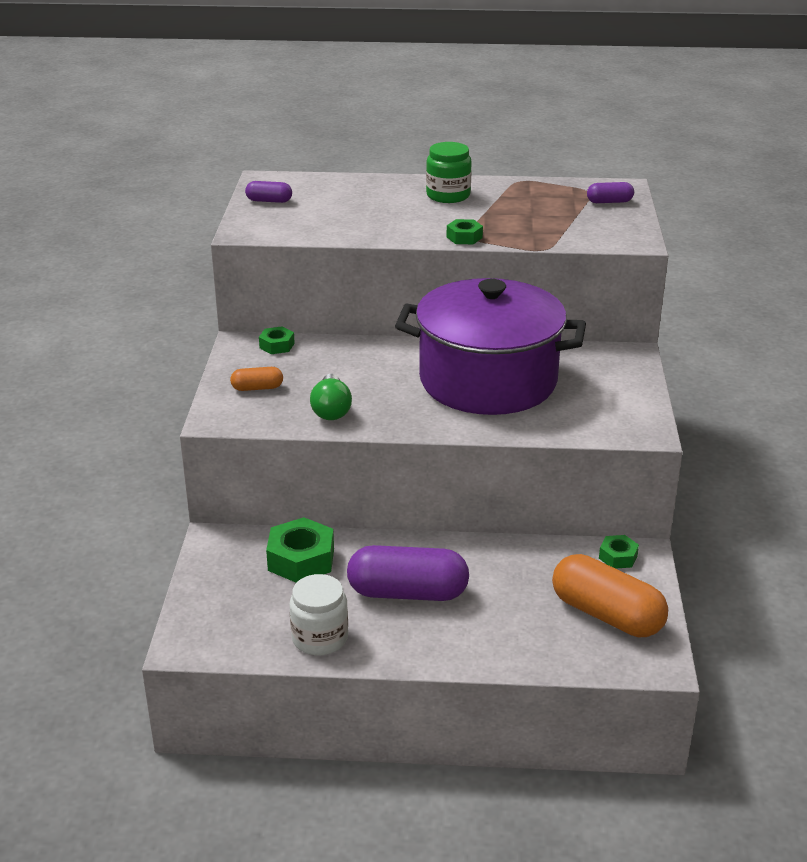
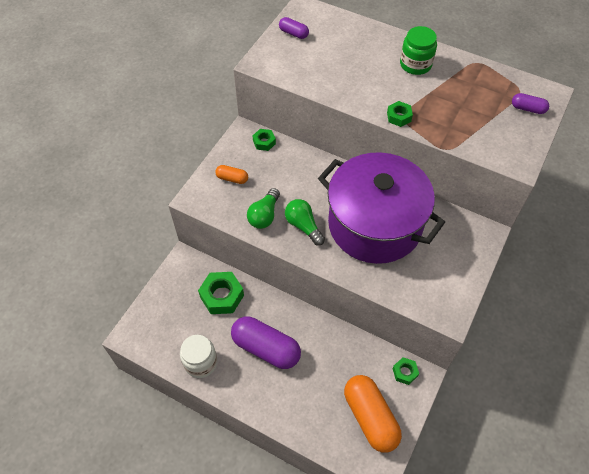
camera: 25 degrees right, 25 degrees up
none -> green light bulb [285,199,325,246]

